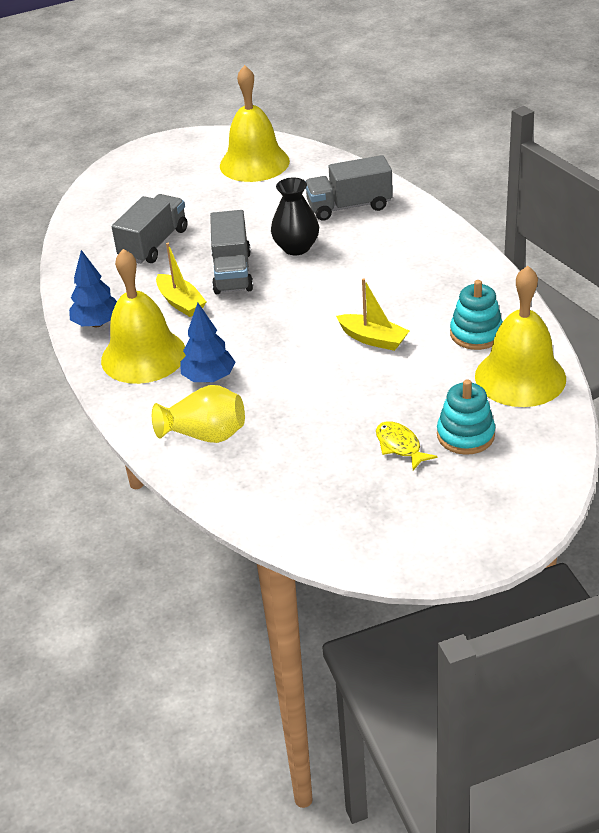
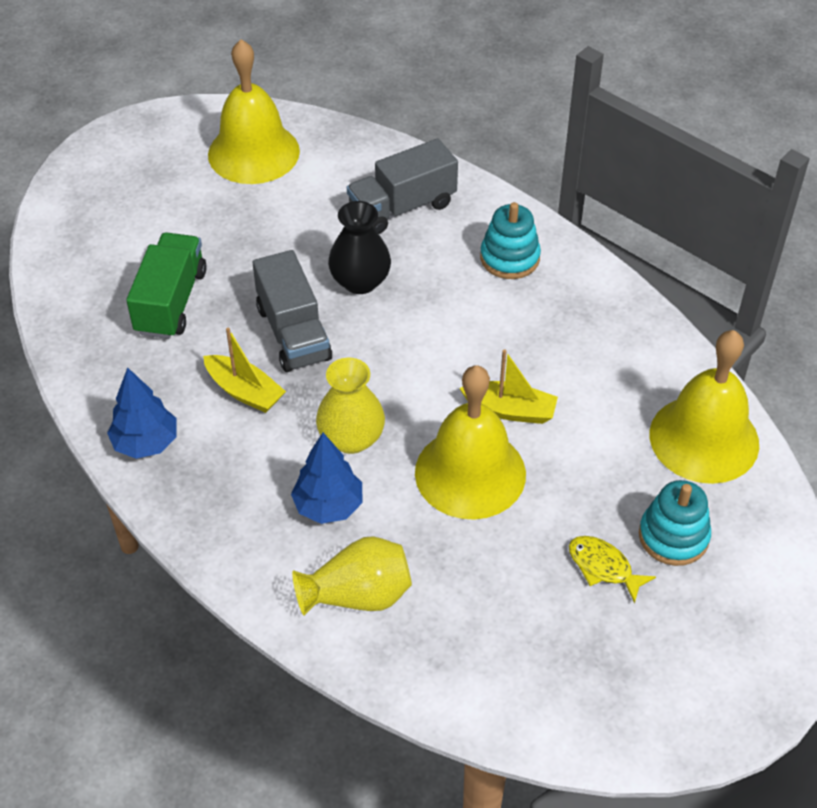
camera: 20 degrees left, 10 degrees up
yellow bell [101,249,186,384] -> yellow bell moved to [415,365,526,520]
grey truck [112,194,188,264] -> green truck [126,232,207,339]
turquoise stacking toy [450,280,503,350] -> turquoise stacking toy moved to [480,202,541,279]
none -> yellow vase [316,358,385,454]

